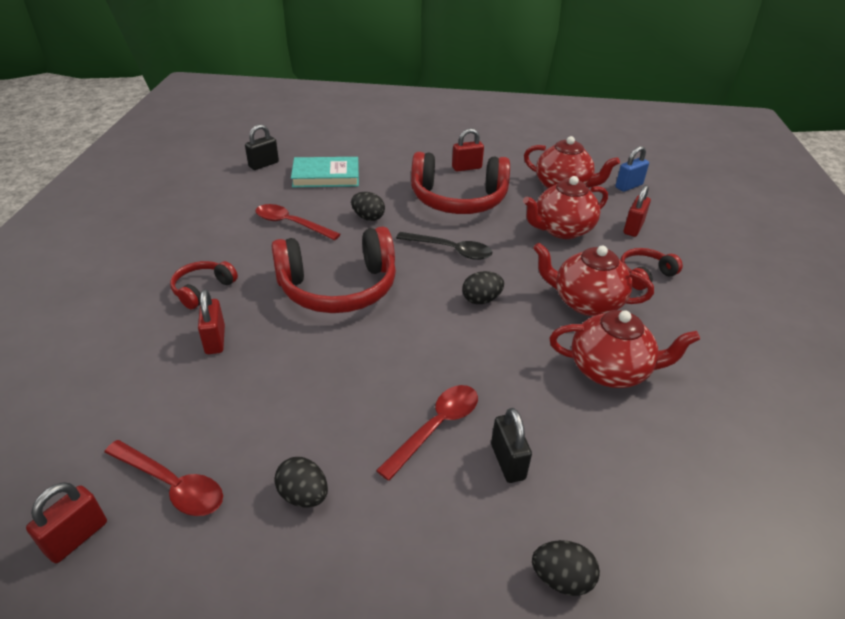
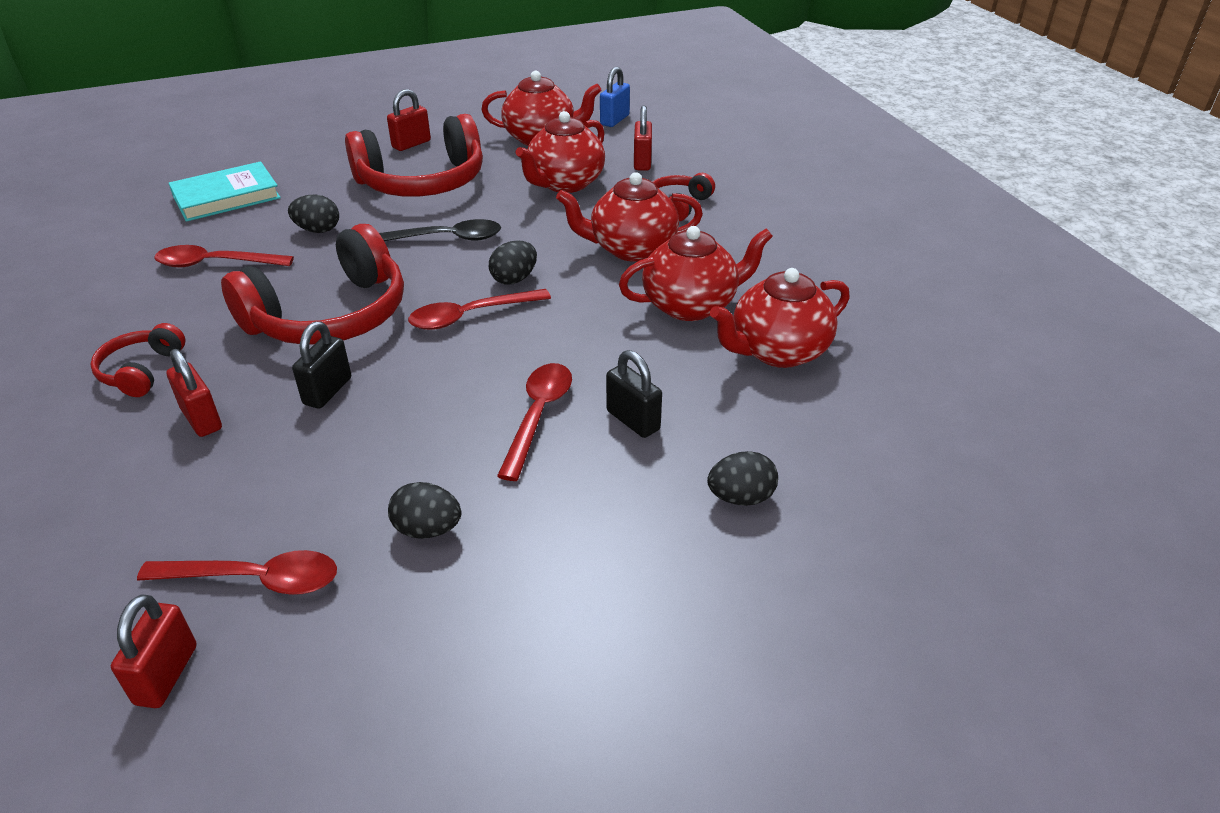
camera: 25 degrees left, 0 degrees up
black padlock [245,124,279,170] -> black padlock moved to [292,321,351,409]
none -> red spoon [408,289,551,330]
none -> red teapot [710,268,850,368]

